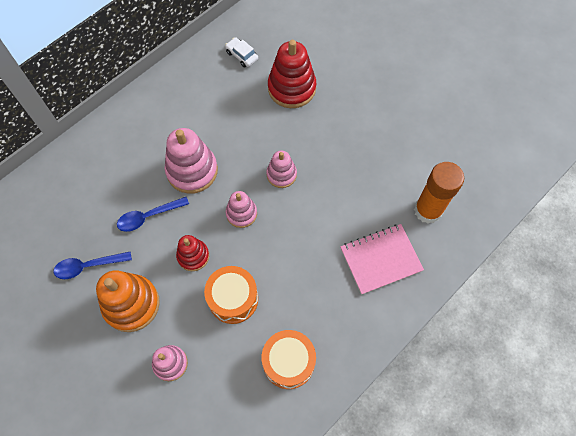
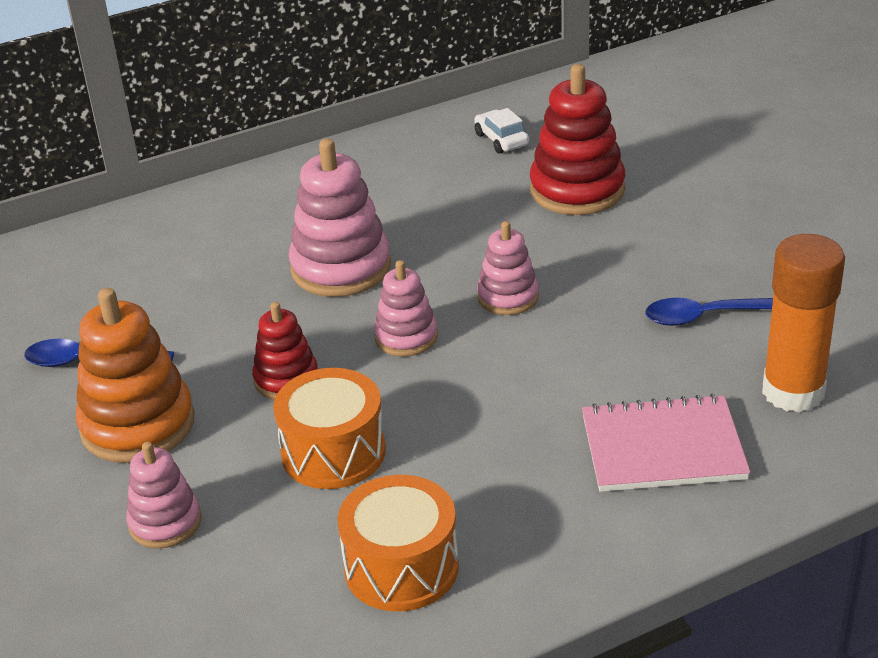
camera: 20 degrees right, 30 degrees down
blue spoon [117,197,189,232] -> blue spoon moved to [646,298,773,326]

